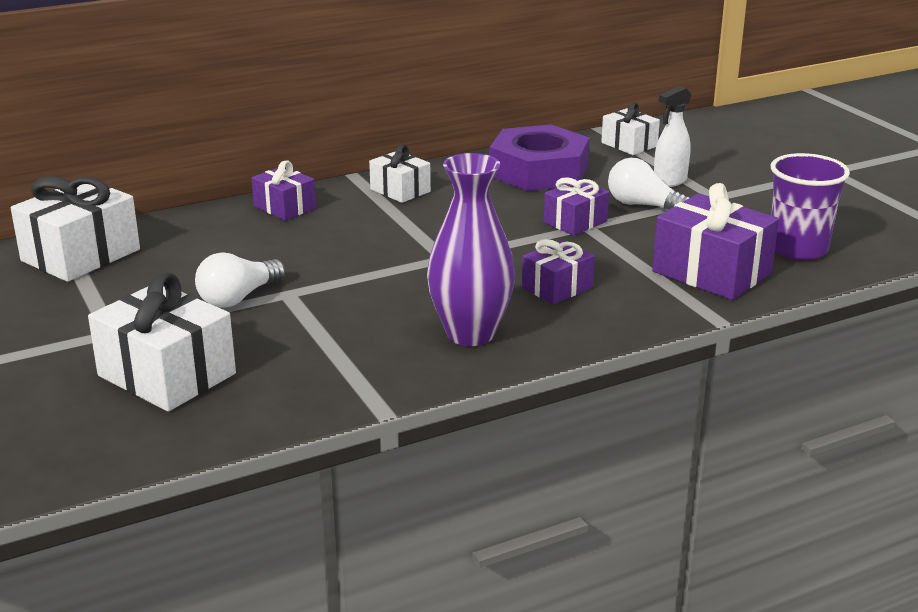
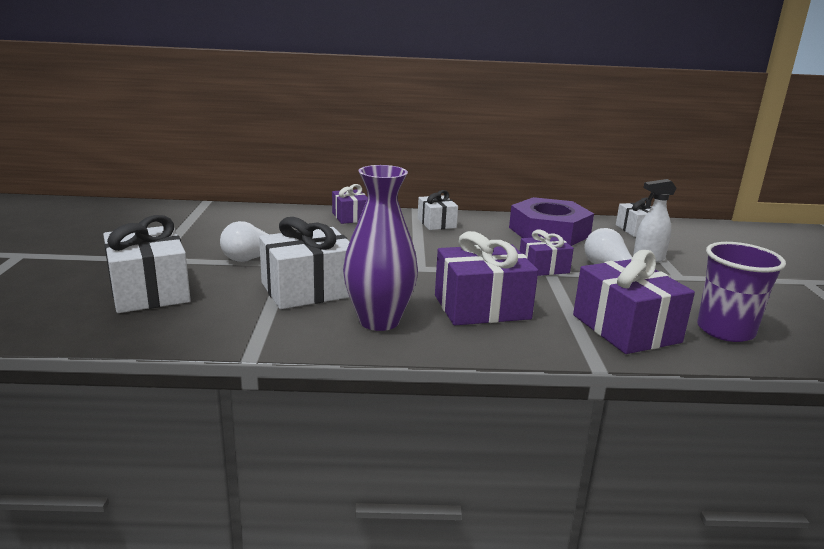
camera: 25 degrees right, 5 degrees down
white gift [11,176,140,282] -> white gift moved to [259,217,350,309]
purple gift [522,239,595,304] -> purple gift [435,231,538,325], size x1.71

